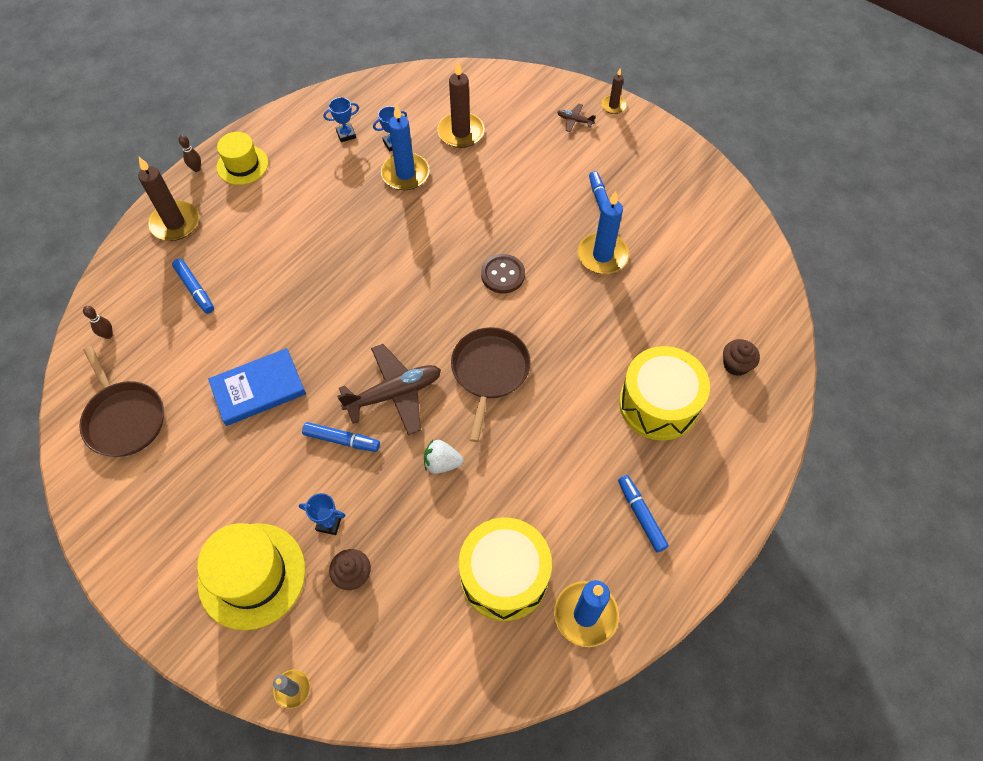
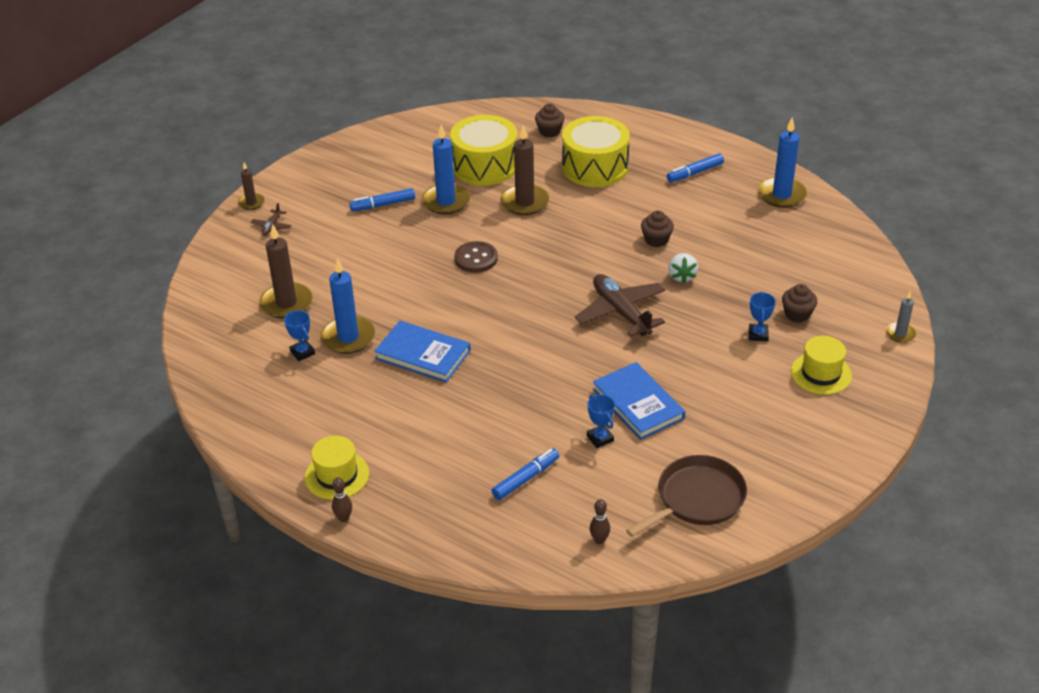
camera: 95 degrees left, 20 degrees down
brown candle [138,157,199,241] -> brown candle moved to [501,125,549,215]
yellow hat [197,523,306,630] -> yellow hat [791,336,852,395], size x0.63
blue marker [302,422,380,452] -> none
blue trophy [323,97,359,142] -> blue trophy moved to [587,394,615,448]
brown pan [451,327,531,442] -> none
yellow drum [459,518,552,621] -> yellow drum moved to [450,115,517,186]
none -> blue book [374,321,471,383]
none -> brown cupcake [641,210,674,247]

